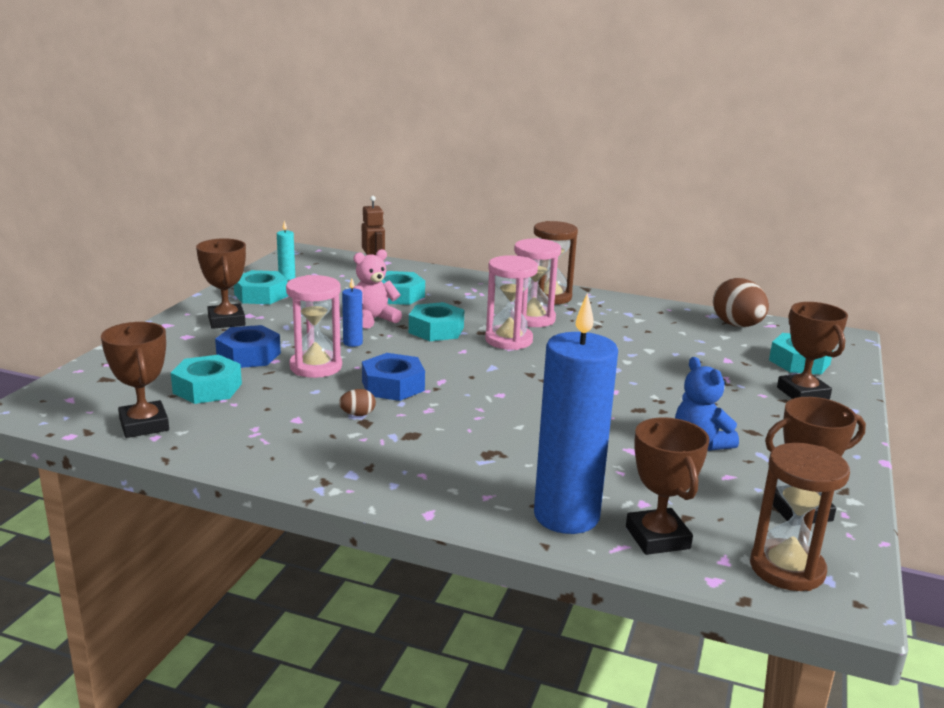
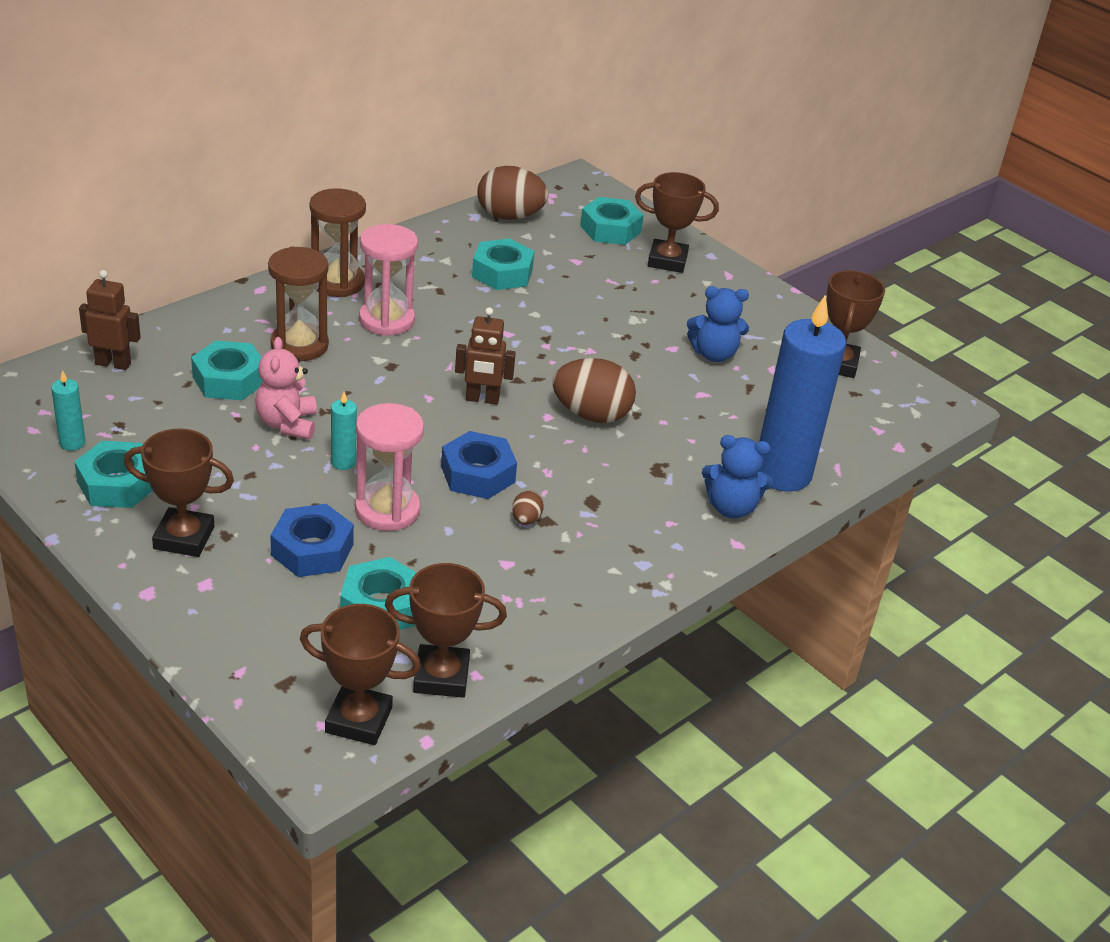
camera: 65 degrees left, 15 degrees up
blue candle [342,278,363,347] -> turquoise candle [331,392,357,470]
turquoise nut [409,302,464,341] -> turquoise nut moved to [472,238,535,290]
pink hourglass [485,255,538,350] -> none
brown trophy [626,417,710,555] -> brown trophy moved to [300,604,421,745]
brown hourglass [750,443,850,591] -> brown hourglass moved to [268,246,329,361]
none -> brown robot [455,307,516,405]
none -> brown egg [552,358,636,423]
none -> blue teddy bear [702,435,773,519]

